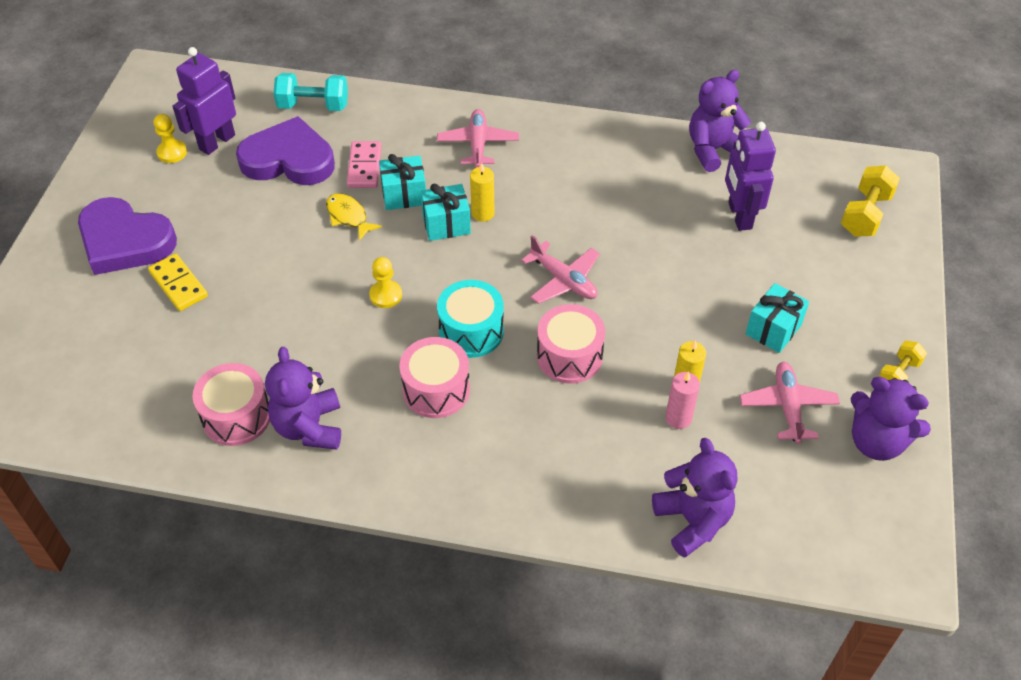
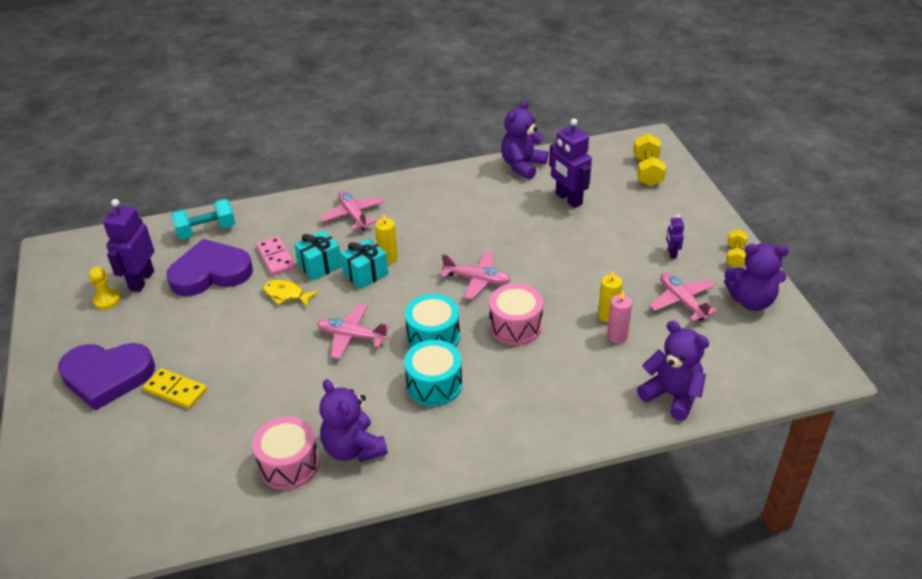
camera: 25 degrees left, 10 degrees down
yellow pawn [369,257,402,308] -> pink plane [317,304,390,359]
pink drum [399,337,470,418] -> turquoise drum [404,340,462,406]
turquoise gift [746,283,809,353] -> none
none -> purple robot [666,215,684,259]

